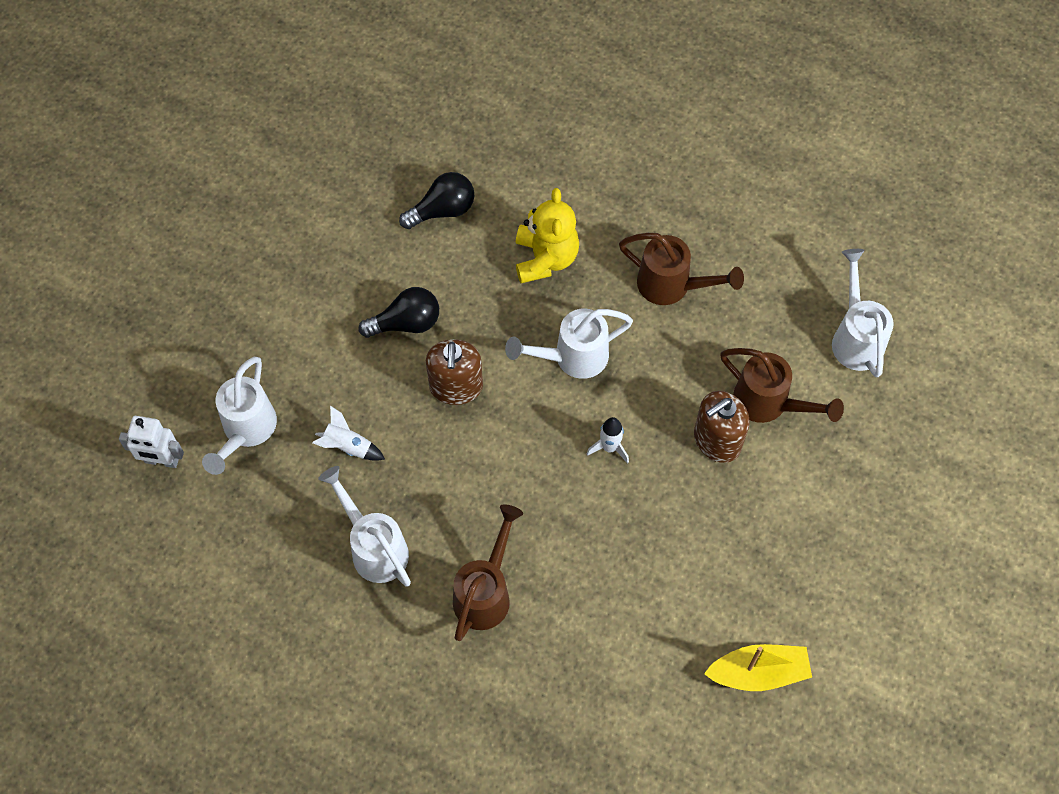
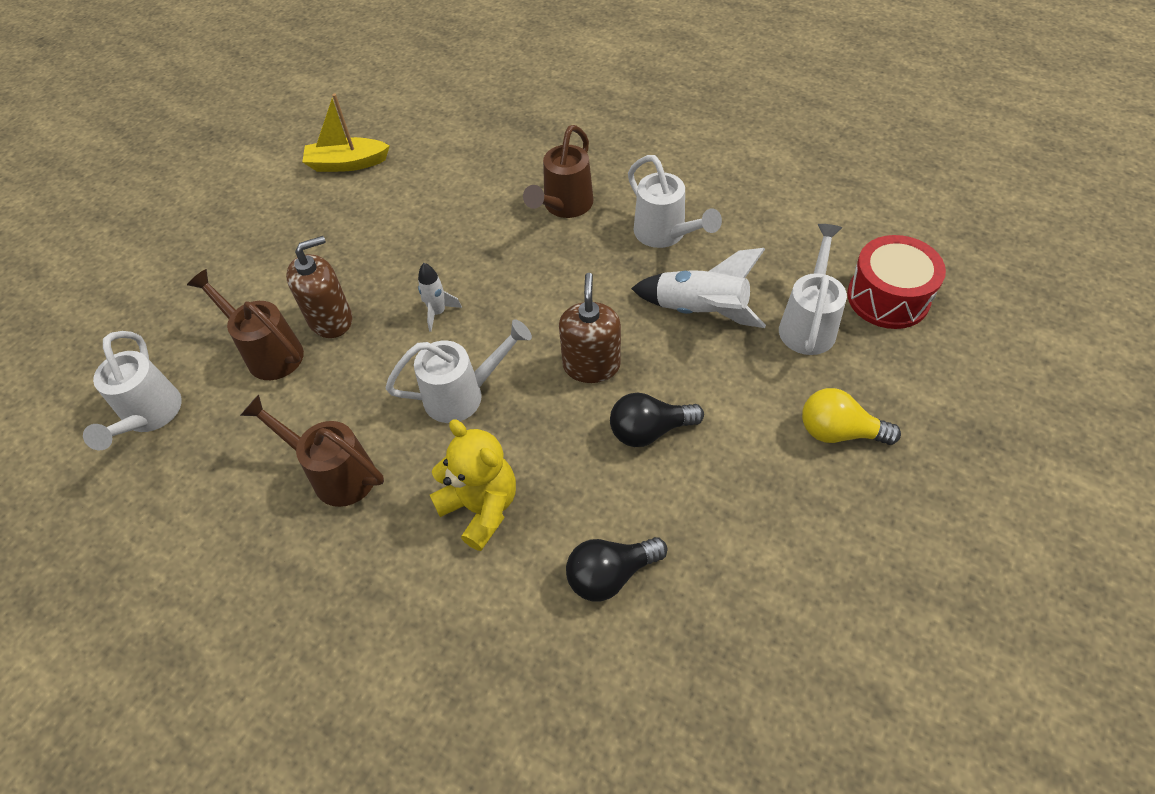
camera: 175 degrees left, 10 degrees down
white robot [119,416,184,468] -> red drum [847,235,946,329]
white rocket [312,406,385,461] -> white rocket [631,248,766,328], size x1.81
yellow teddy bear [516,188,579,283] -> yellow teddy bear turned 135 degrees clockwise [430,419,516,551]
none -> yellow light bulb [802,388,901,445]

